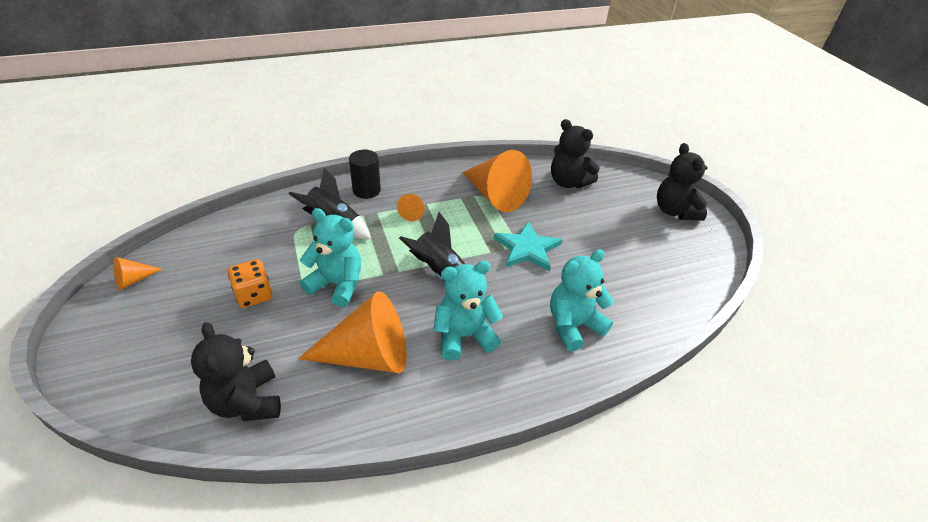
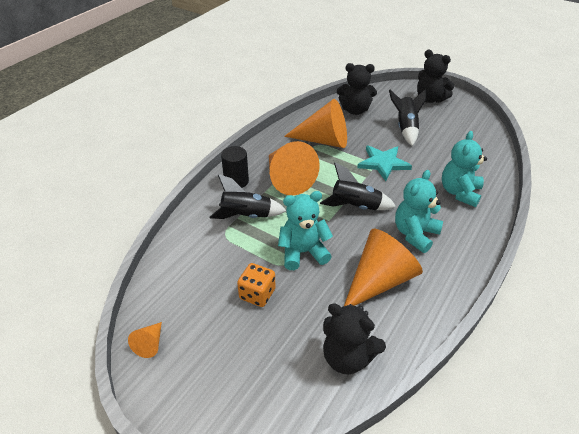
camera: 35 degrees left, 0 degrees up
orange cone [397,194,425,221] -> orange cone [269,141,320,196], size x2.24
none -> black rocket [389,89,426,146]

